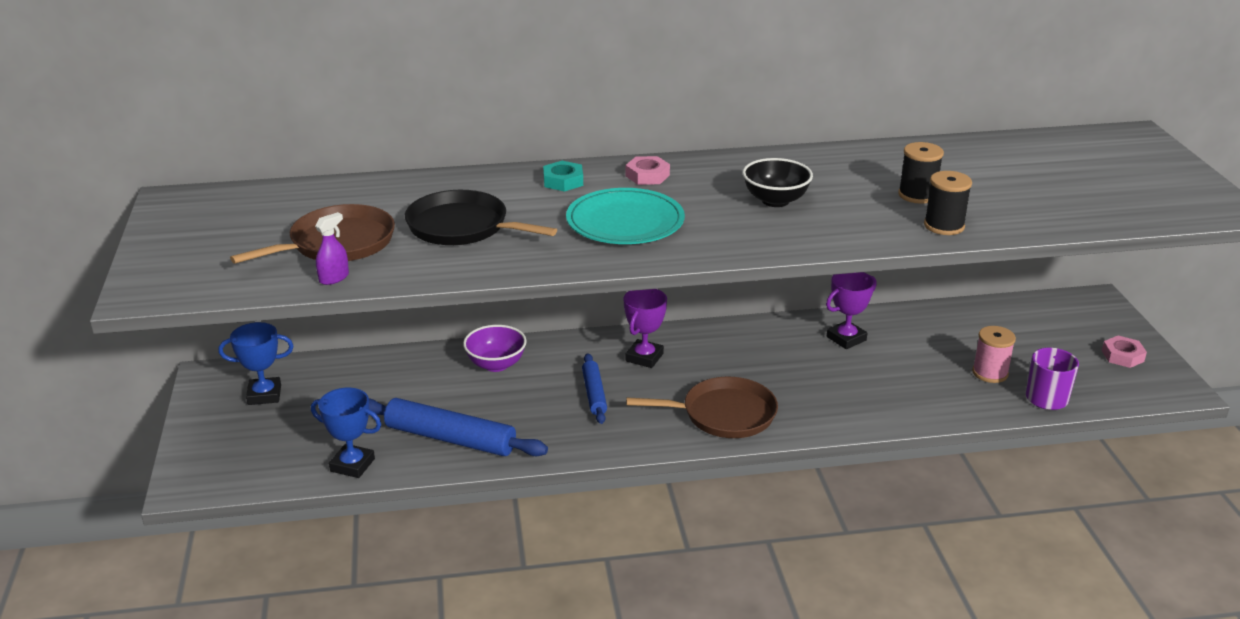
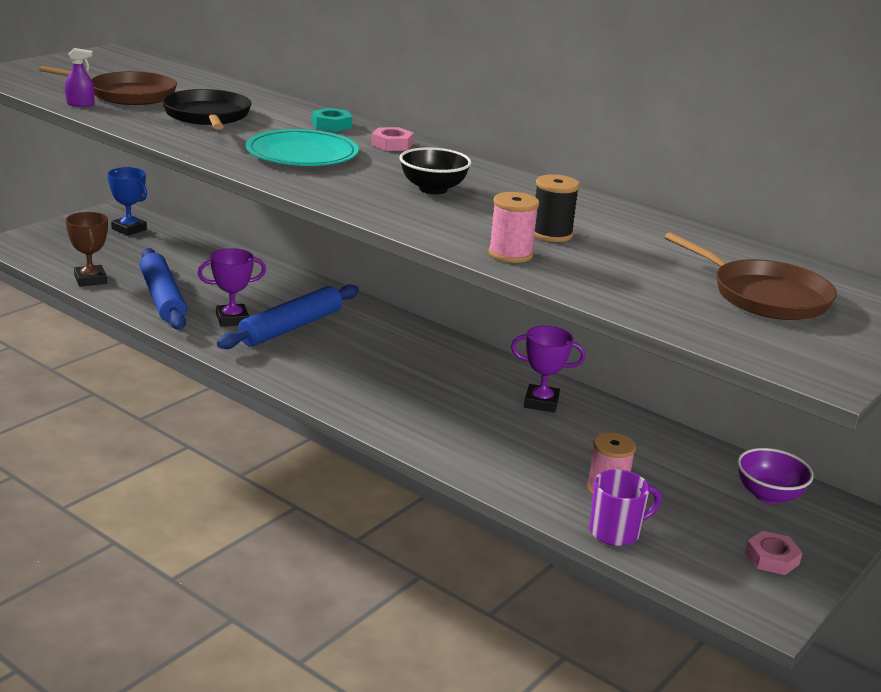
camera: 45 degrees right, 5 degrees down
blue trophy [311,388,381,478] -> brown trophy [66,212,108,287]
purple bowl [463,325,527,372] -> purple bowl moved to [737,448,814,504]
blue rolling pin [582,353,607,424] -> blue rolling pin [217,284,359,349], size x1.73
purple trophy [624,289,667,368] -> purple trophy moved to [198,248,266,326]
brown pan [626,376,778,438] -> brown pan moved to [664,232,837,320]
black spool [924,171,972,235] -> pink spool [489,192,539,263]

